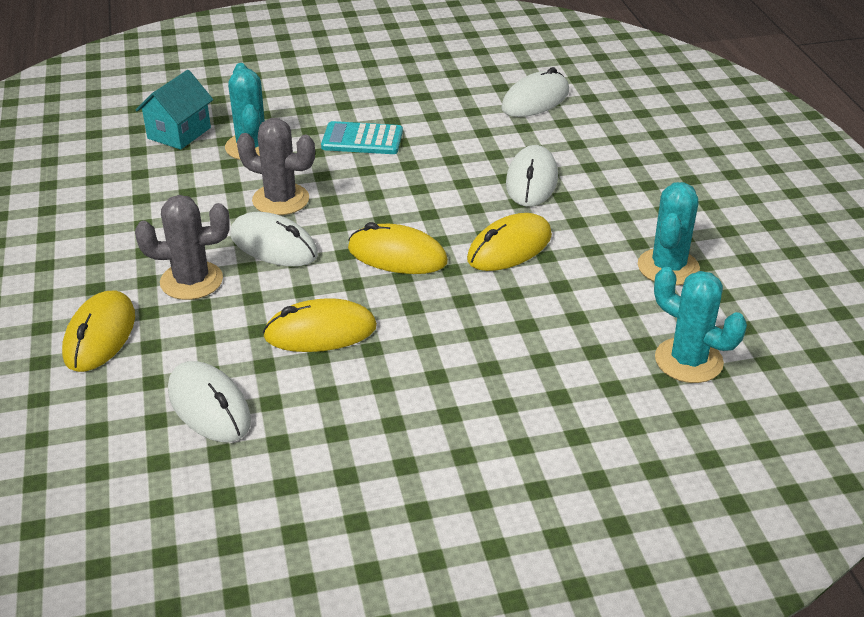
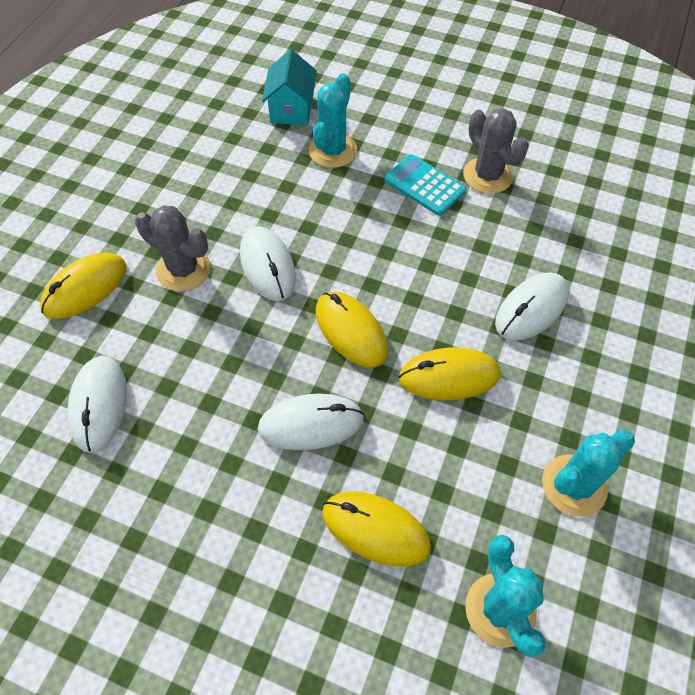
camera: 35 degrees right, 20 degrees up
turquoise house [136,70,213,150] -> turquoise house turned 60 degrees counterclockwise [262,49,317,125]
grey cactus [237,118,315,215] -> grey cactus moved to [463,108,529,194]
yellow mouse [263,298,377,352] -> yellow mouse moved to [322,491,431,567]
white mouse [501,67,569,117] -> white mouse moved to [258,394,364,450]

